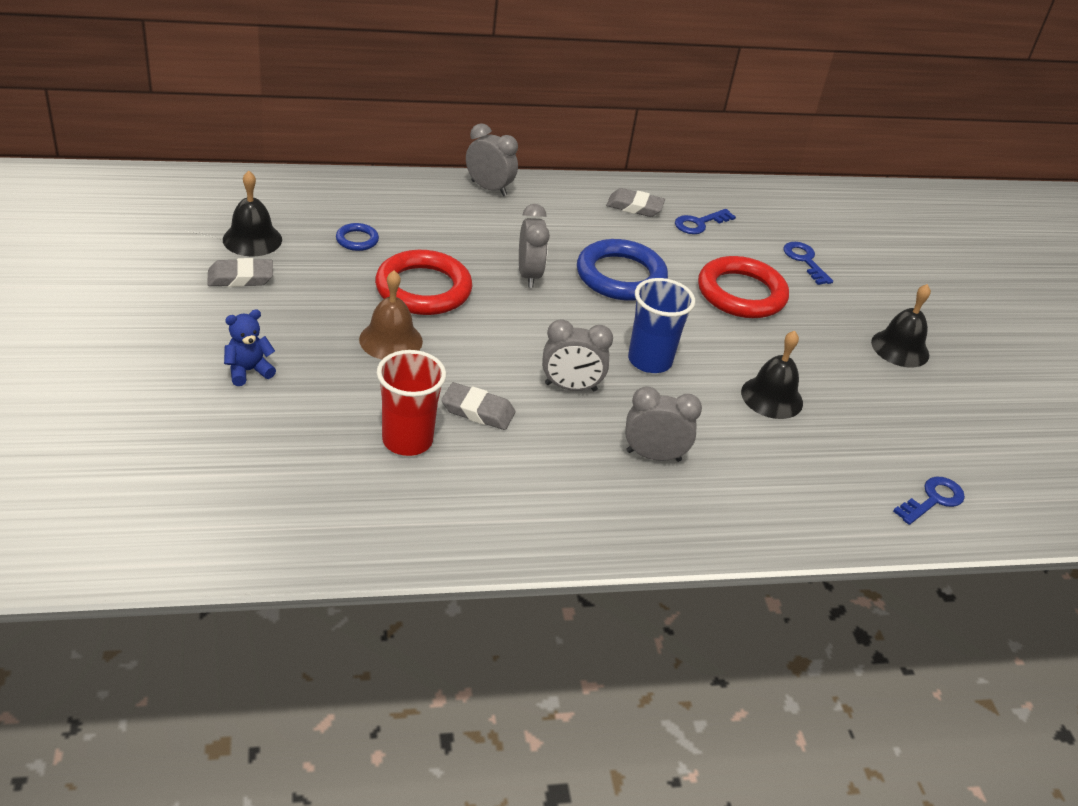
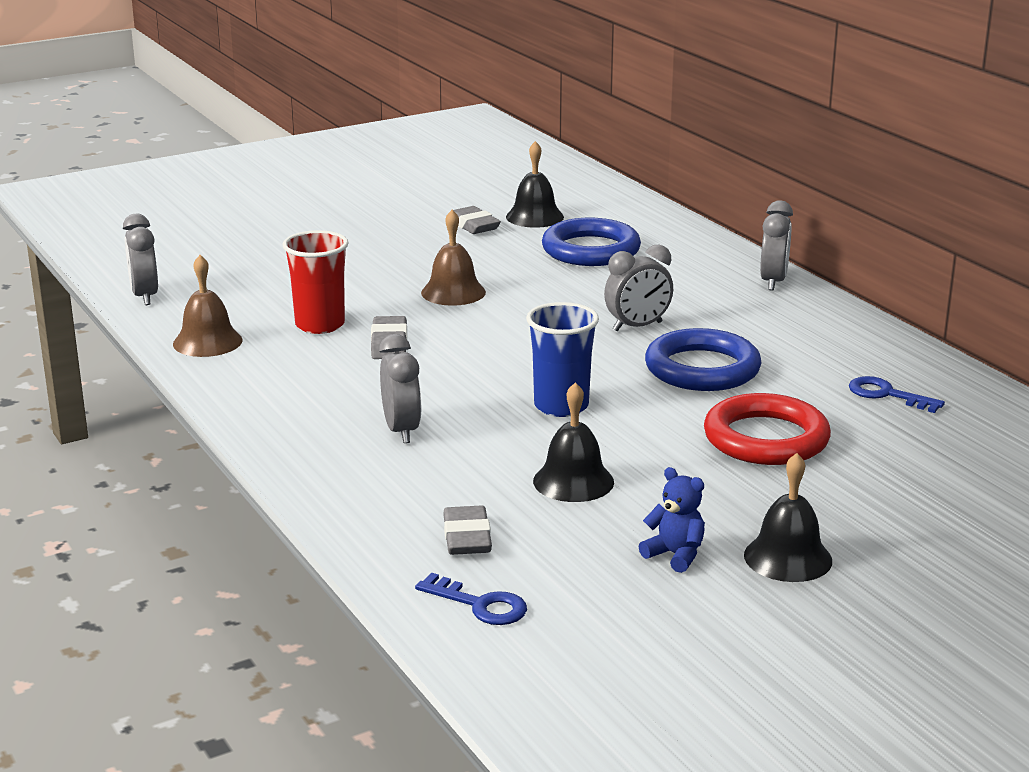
camera: 75 degrees right, 15 degrees down
blue teddy bear [224,309,276,386] -> blue teddy bear moved to [639,467,705,573]
blue ring [336,223,379,251] -> blue ring [542,218,641,266], size x2.17
red ring [375,250,472,315] -> none
grey clock [542,319,613,392] -> grey clock moved to [123,214,158,305]
grey eraser [606,188,665,217] -> grey eraser moved to [443,505,492,555]
blue key [783,242,833,285] -> none
none -> brown bell [173,255,243,357]

